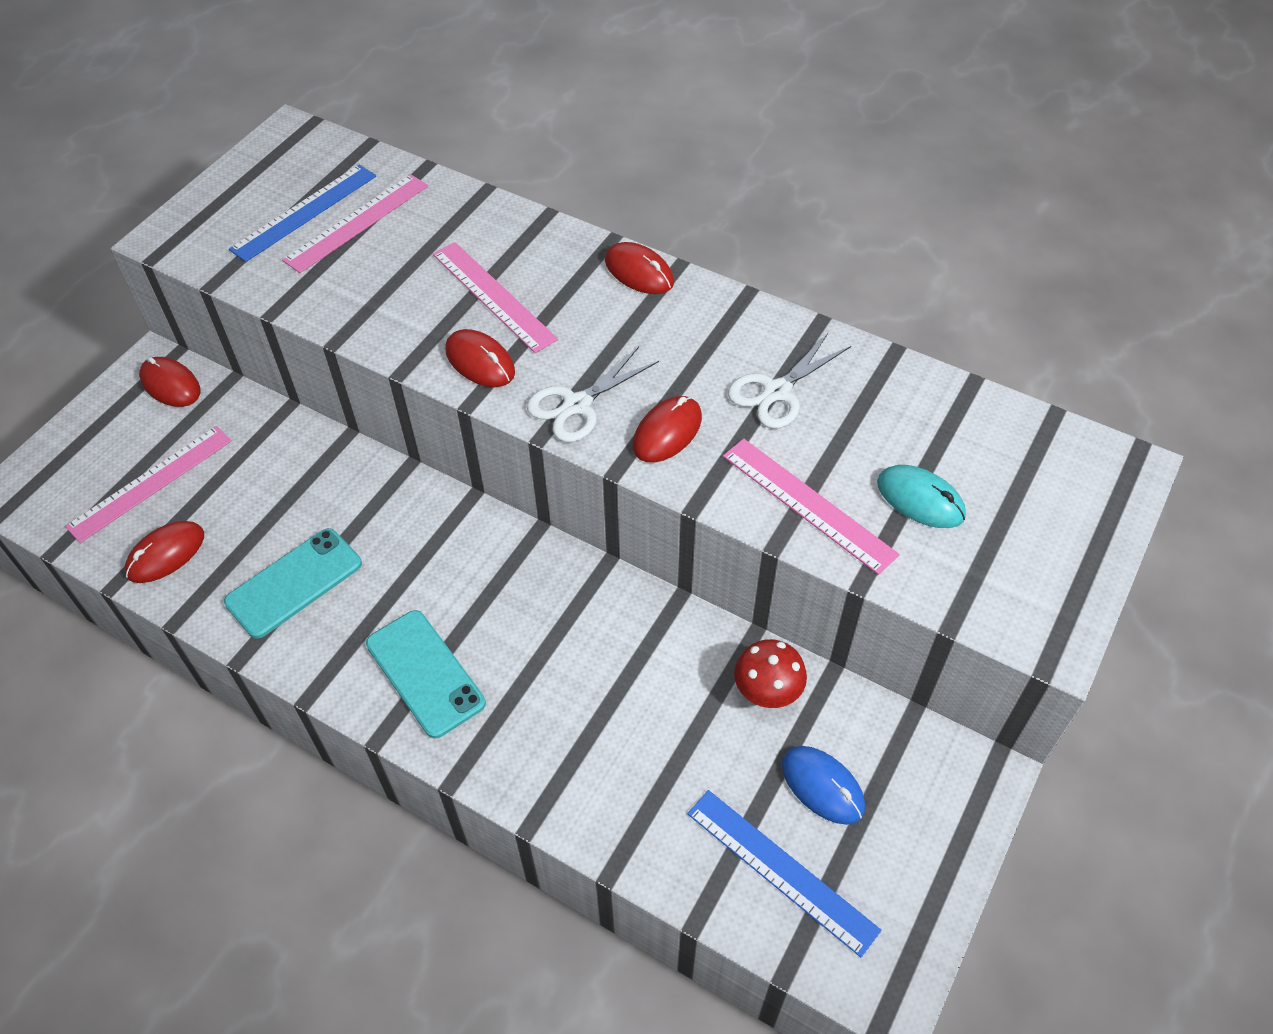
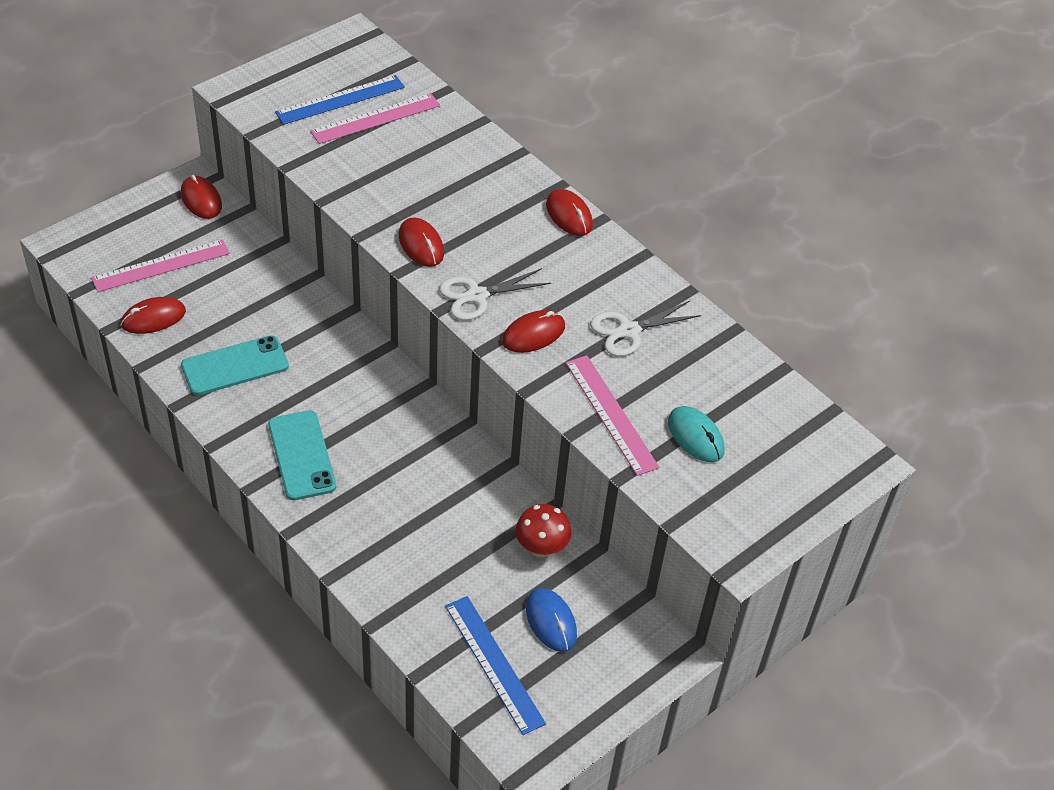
camera: 15 degrees right, 5 degrees down
pink ruler [433,242,558,353] -> none

